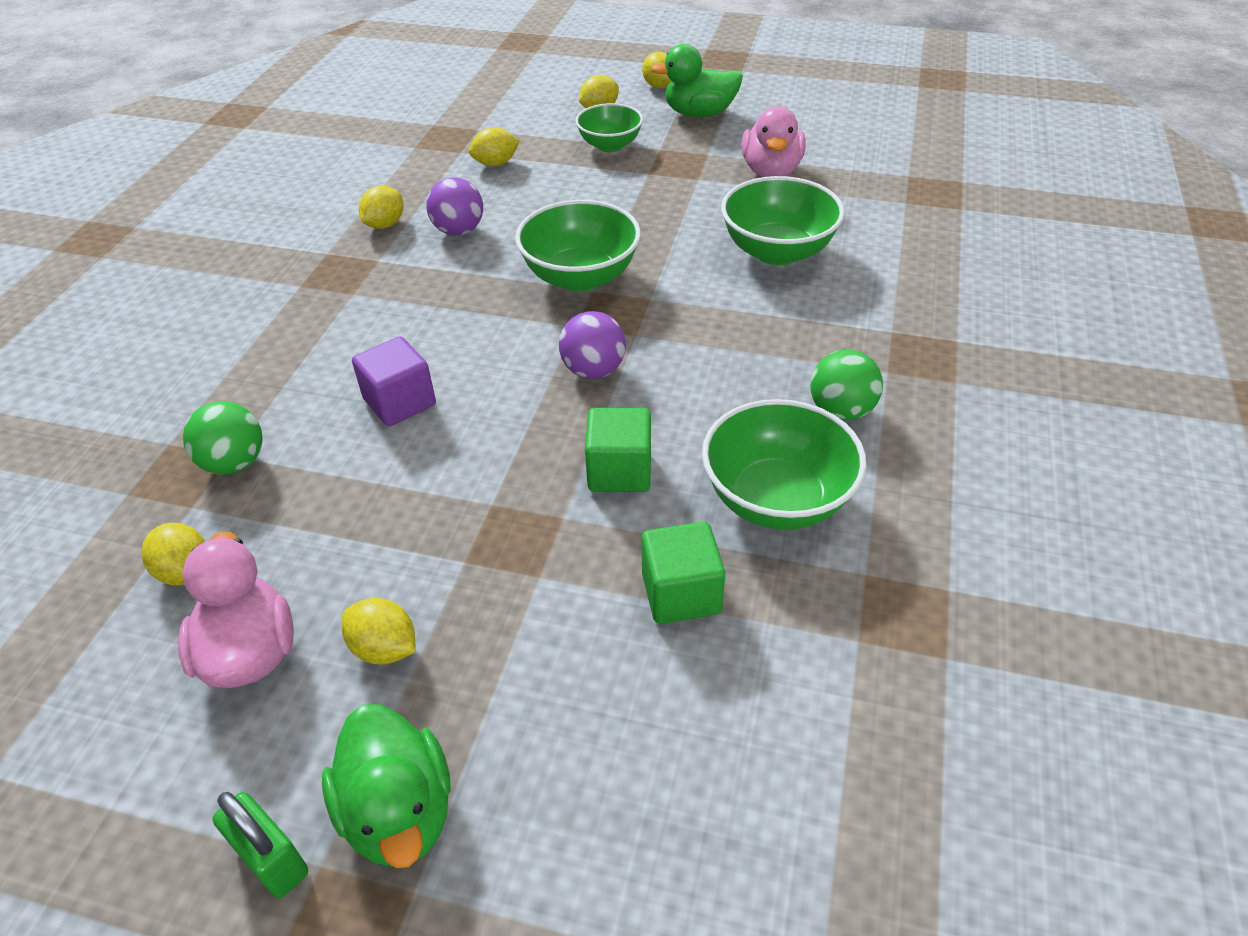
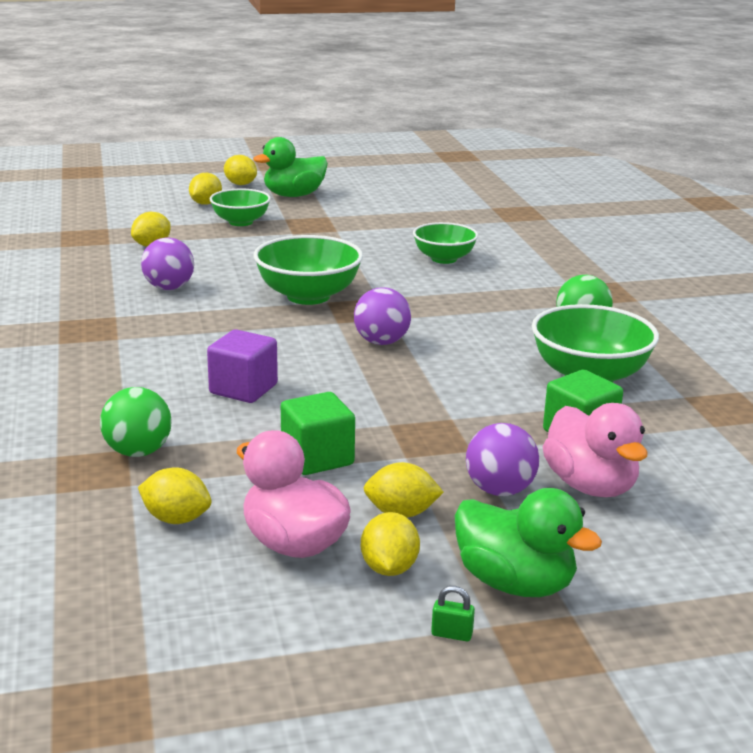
camera: 30 degrees left, 20 degrees down
green padlock [212,792,308,898] -> green padlock [431,586,475,641], size x0.54
yellow lemon [359,186,404,229] -> yellow lemon moved to [361,512,420,576]
green cube [585,408,651,492] -> green cube moved to [281,392,355,475]
green bowl [721,176,845,265] -> green bowl [413,222,478,264], size x0.66
pink duck [741,106,806,177] -> pink duck moved to [543,403,648,497]
none -> purple ball [466,423,539,496]

